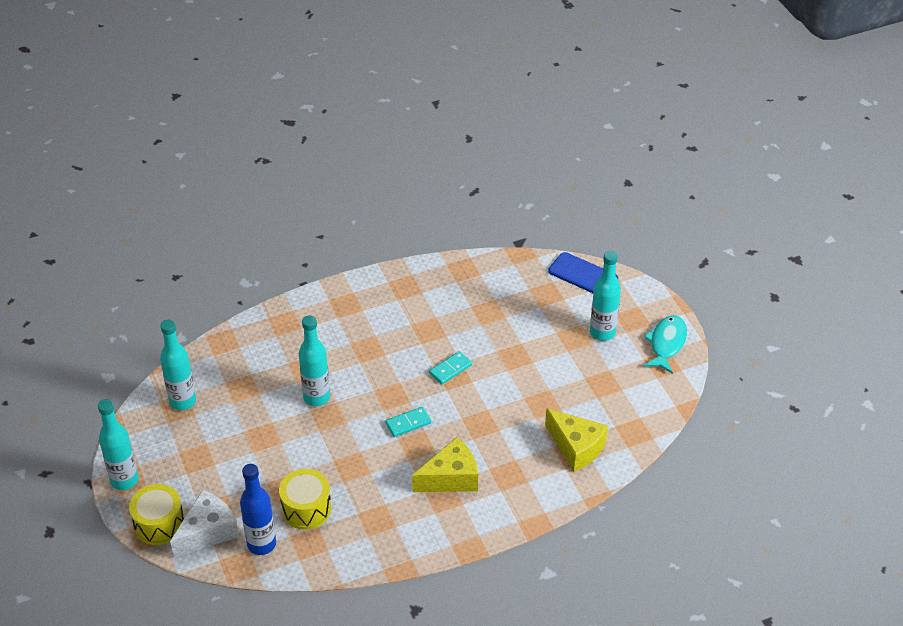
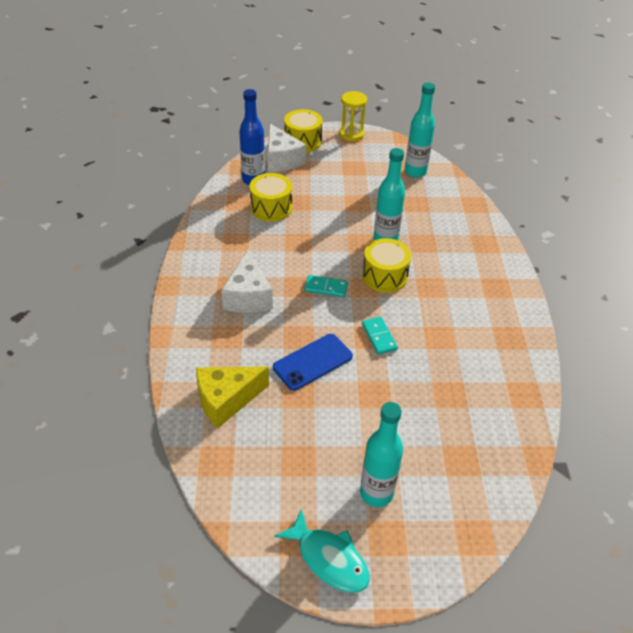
camera: 110 degrees right, 0 degrees up
turquoise bottle [98,399,139,490] -> yellow hourglass [339,91,367,142]
turquoise domino [385,407,431,437] -> turquoise domino turned 75 degrees counterclockwise [304,275,348,297]
yellow cheese [412,437,478,492] -> white cheese [221,250,273,313]
blue phone [548,252,618,293] -> blue phone moved to [273,334,353,391]
none -> yellow drum [362,238,411,293]

